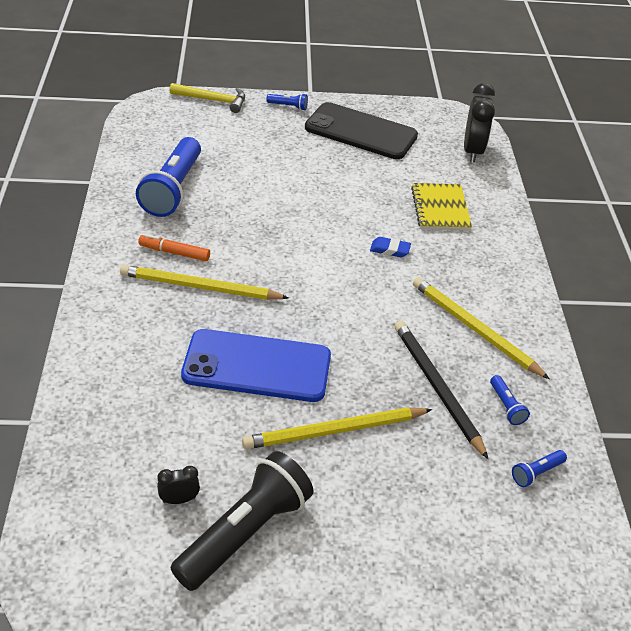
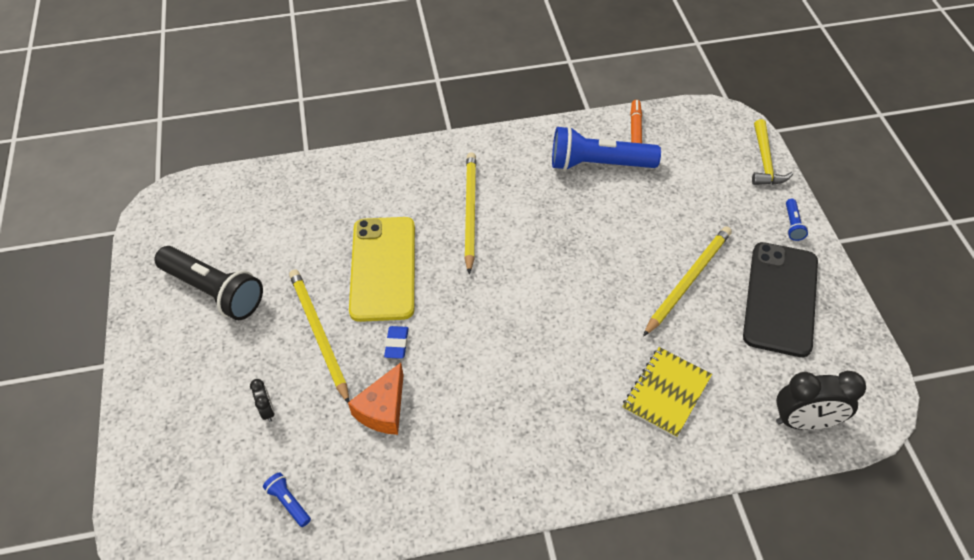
camera: 85 degrees right, 10 degrees up
orange marker [138,234,210,261] -> orange marker moved to [630,100,642,143]
black clock [157,466,200,504] -> black clock moved to [250,379,275,422]
blue phone [181,329,331,402] -> yellow phone [349,217,415,322]
blue eraser [370,237,411,258] -> blue eraser moved to [384,326,409,359]
black pencil [395,321,488,459] -> orange cheese [348,363,404,435]
yellow notebook [411,183,472,230] -> yellow notebook turned 45 degrees counterclockwise [622,347,712,438]
yellow pencil [413,277,550,379] -> yellow pencil moved to [643,226,732,337]
blue flashlight [490,375,530,425] -> none

